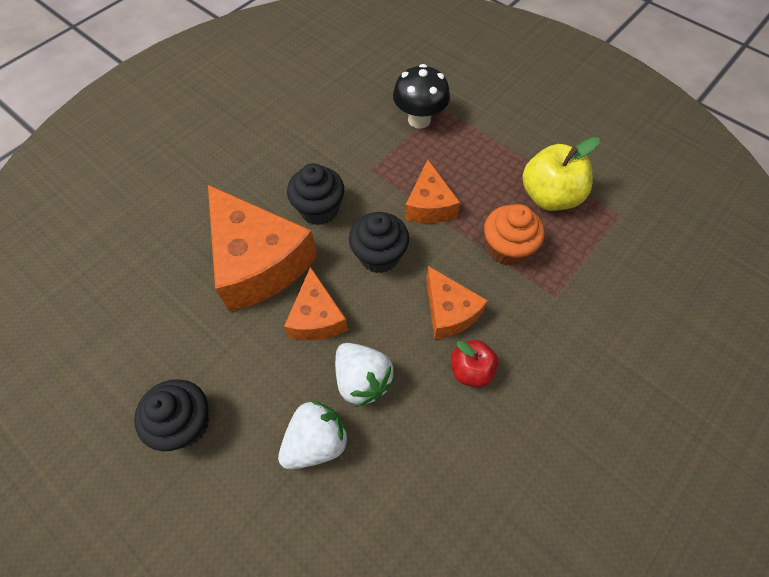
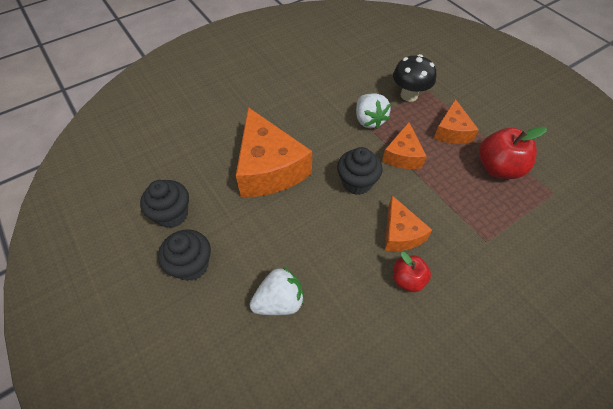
camera: 15 degrees right, 5 degrees down
orange cheese [284,267,348,341] -> orange cheese moved to [434,99,479,144]
black cupcake [287,163,344,225] -> black cupcake moved to [140,180,189,228]
white strawberry [335,343,395,407] -> white strawberry moved to [356,93,391,129]
orange cupcake [484,204,545,266] -> none
yellow apple [522,137,600,211] -> red apple [479,127,547,179]

